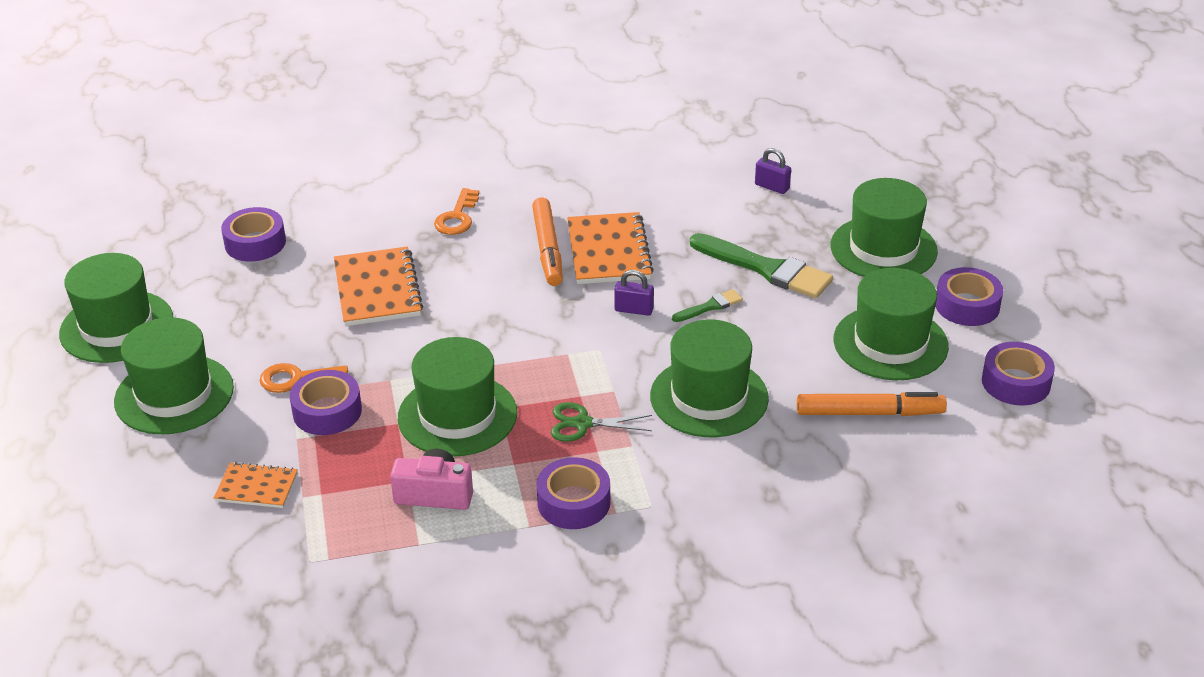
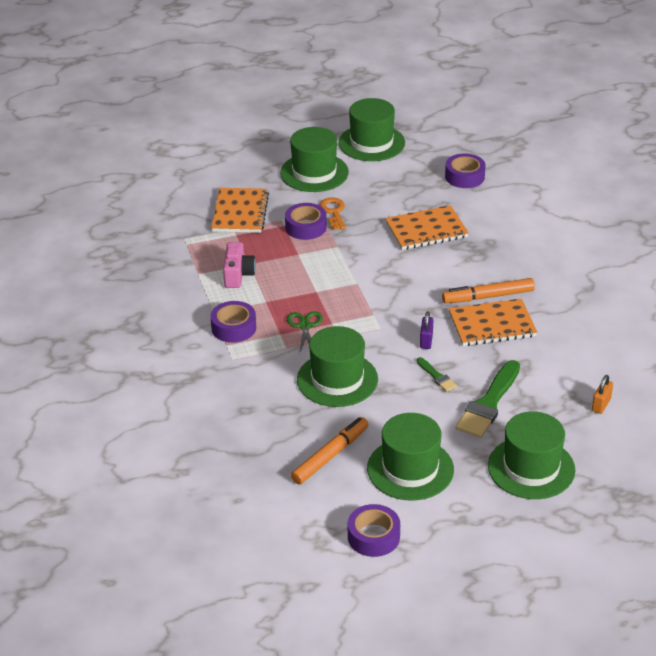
camera: 85 degrees right, 0 degrees up
orange notebook [214,462,298,508] -> orange notebook [211,188,269,233], size x1.72
green hat [398,337,517,457] -> none
orange key [434,188,479,235] -> none
purple padlock [755,148,791,194] -> orange padlock [592,375,613,414]
orange marker [797,392,947,416] -> orange marker turned 135 degrees counterclockwise [291,417,369,485]
purple tape [935,267,1003,326] -> none

